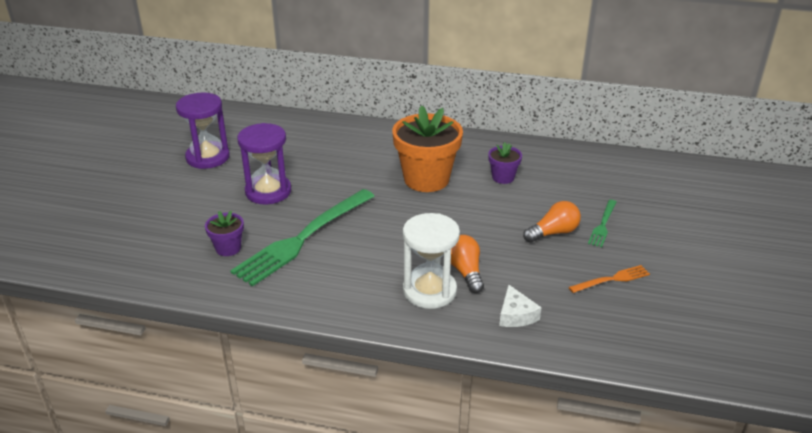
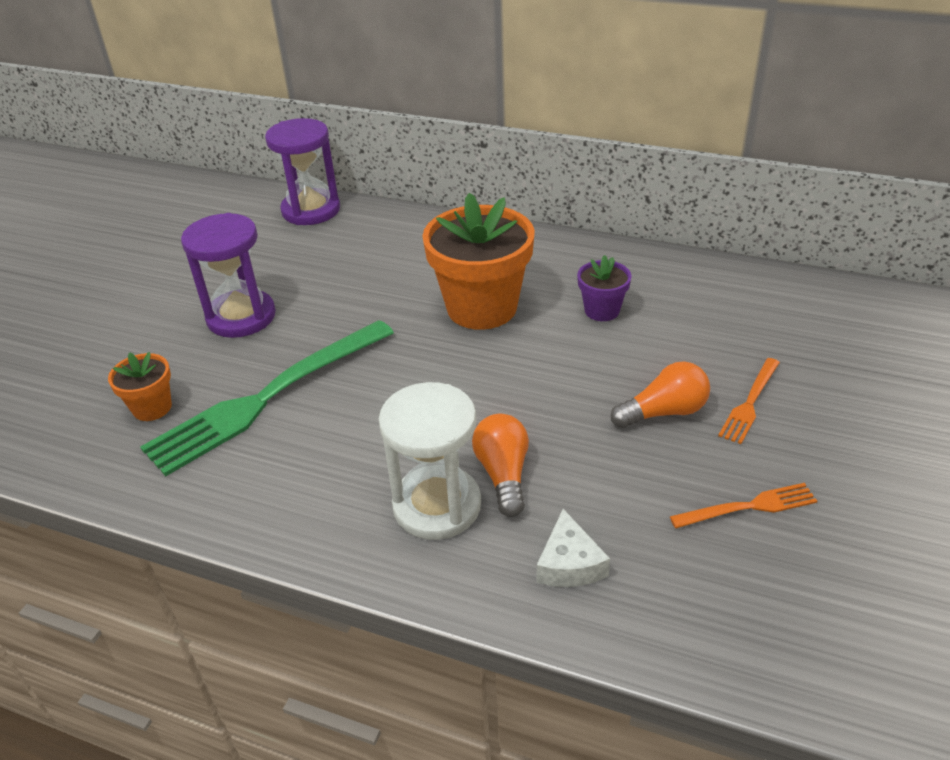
camera: 10 degrees right, 5 degrees up
purple hourglass [176,92,230,169] -> purple hourglass moved to [265,118,340,225]
purple flower pot [205,211,244,256] -> orange flower pot [108,352,172,421]
green fork [588,200,617,247] -> orange fork [718,358,780,444]

